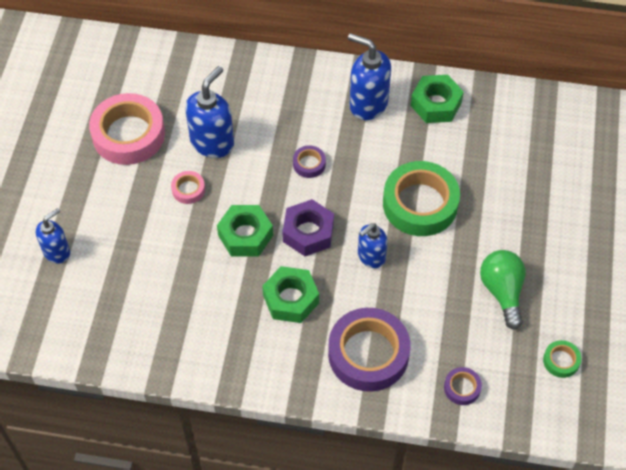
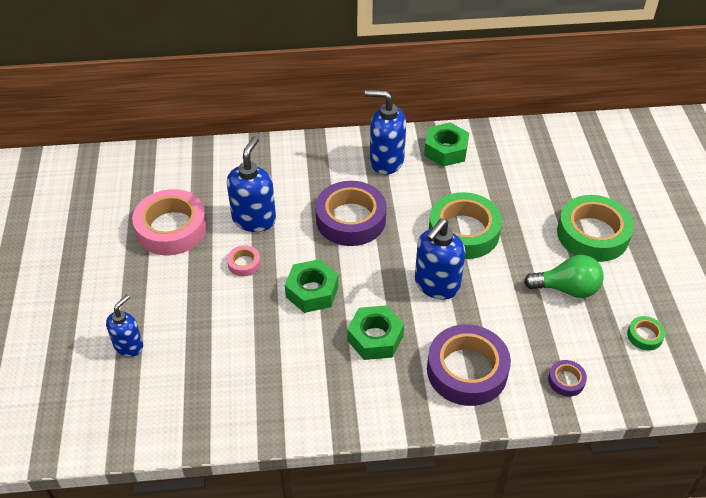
camera: 15 degrees left, 10 degrees down
purple nut [283,199,334,256] -> none
purple tape [293,145,326,178] -> purple tape [315,181,387,246], size x2.25
blue soap dispenser [358,223,388,268] -> blue soap dispenser [415,218,466,300], size x1.58
green light bulb [480,250,526,330] -> green light bulb turned 120 degrees clockwise [524,255,604,298]
none -> green tape [557,195,634,262]

